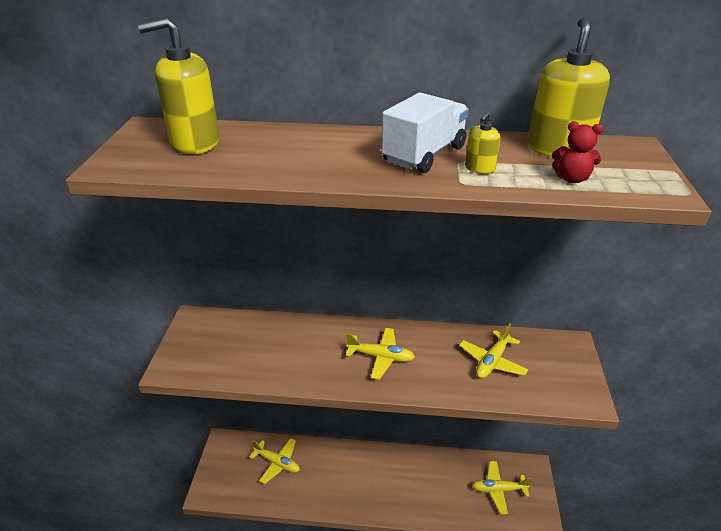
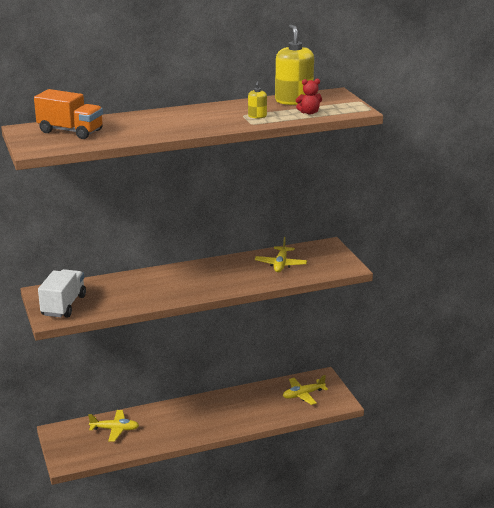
camera: 25 degrees left, 10 degrees down
yellow soap dispenser [138,18,219,154] -> orange truck [34,89,103,139]
yellow plane [346,328,415,380] -> none
white truck [381,93,469,173] -> white truck moved to [38,269,86,318]

